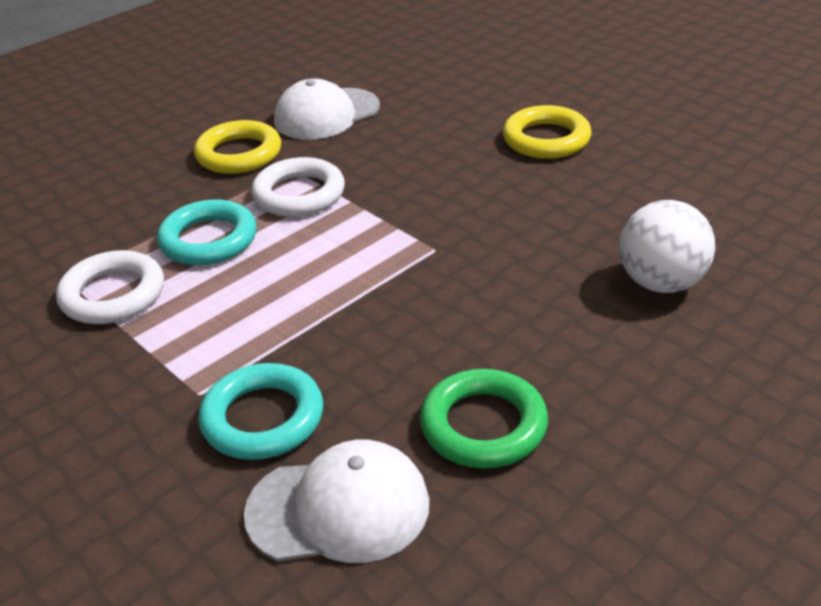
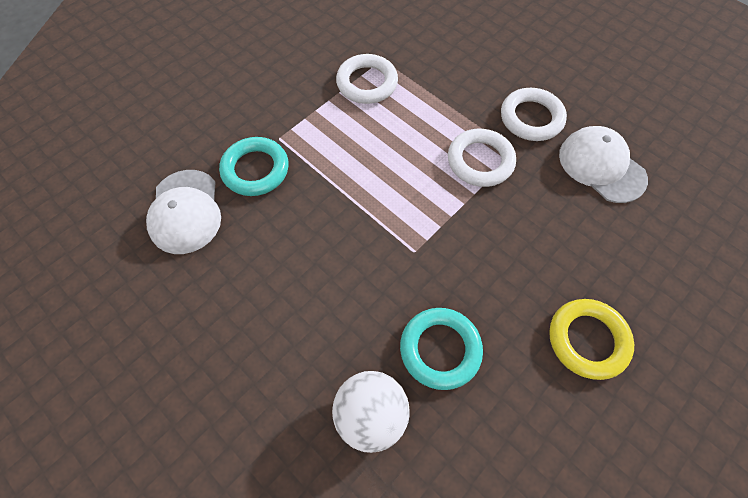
camera: 85 degrees right, 25 degrees up
turquoise ring [157,199,257,265] -> turquoise ring moved to [400,308,483,390]
yellow ring [194,120,281,174] -> white ring [501,88,567,141]
green ring [420,369,548,469] -> none

